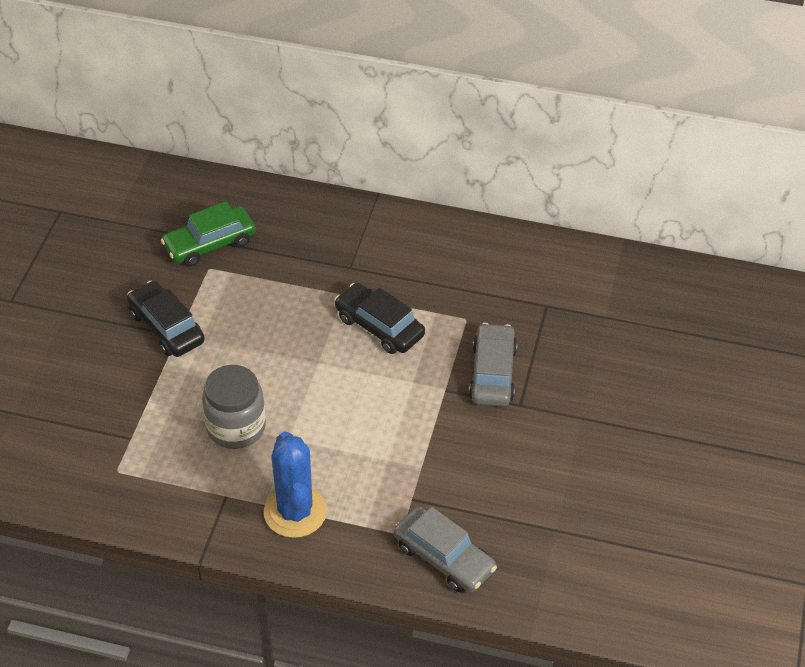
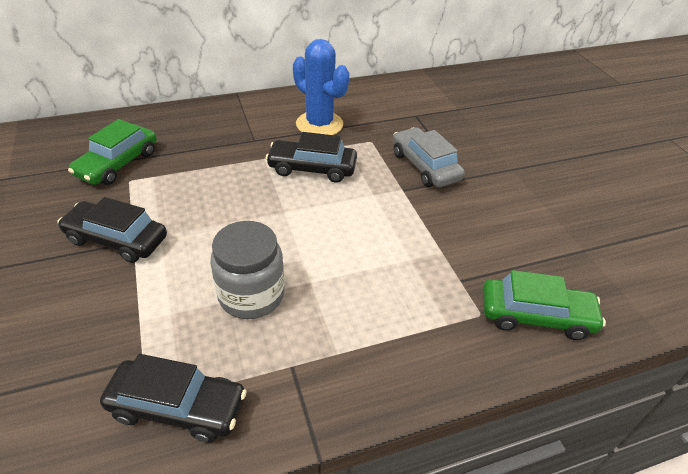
camera: 35 degrees left, 5 degrees down
blue cactus [264,432,327,538] -> blue cactus moved to [293,39,350,135]
grey car [394,506,497,592] -> green car [483,270,606,340]
none -> black car [100,354,247,443]

